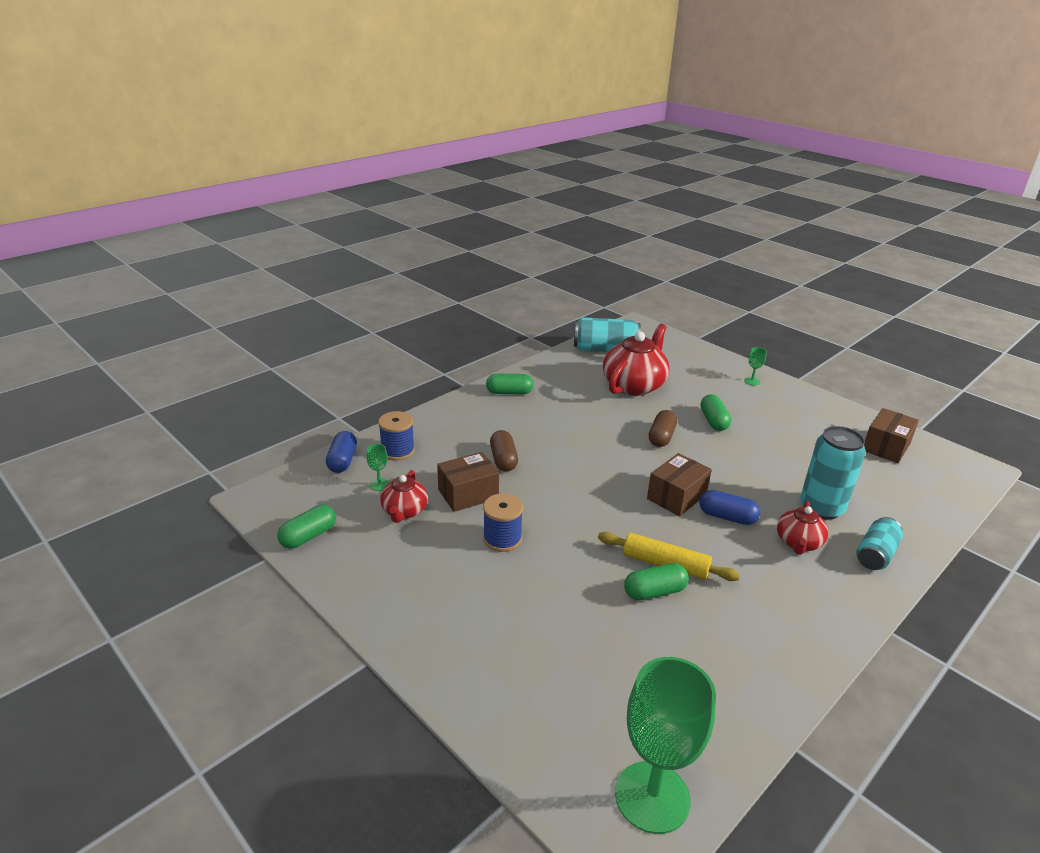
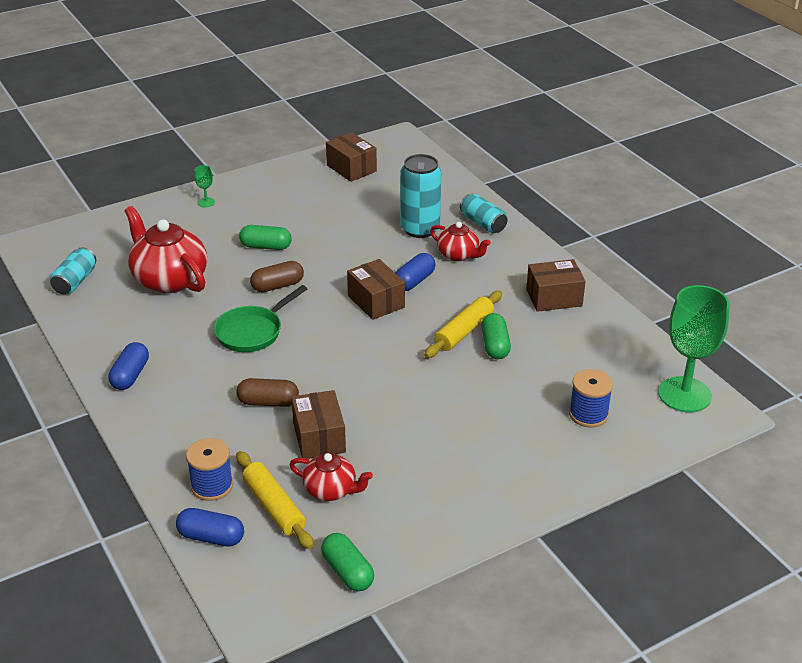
camera: 75 degrees left, 5 degrees up
green goblet [366,444,389,491] -> yellow rolling pin [236,451,314,549]
blue spool [483,494,523,552] -> blue spool moved to [569,369,613,428]
green capsule [486,374,534,394] -> blue capsule [108,342,149,390]
turquoise can [574,317,641,352] -> turquoise can [50,247,96,294], size x0.64
brown capsule [649,410,677,447] -> brown capsule turned 60 degrees counterclockwise [250,261,304,292]
none -> green pan [214,285,307,352]
none -> brown box [526,259,586,312]

